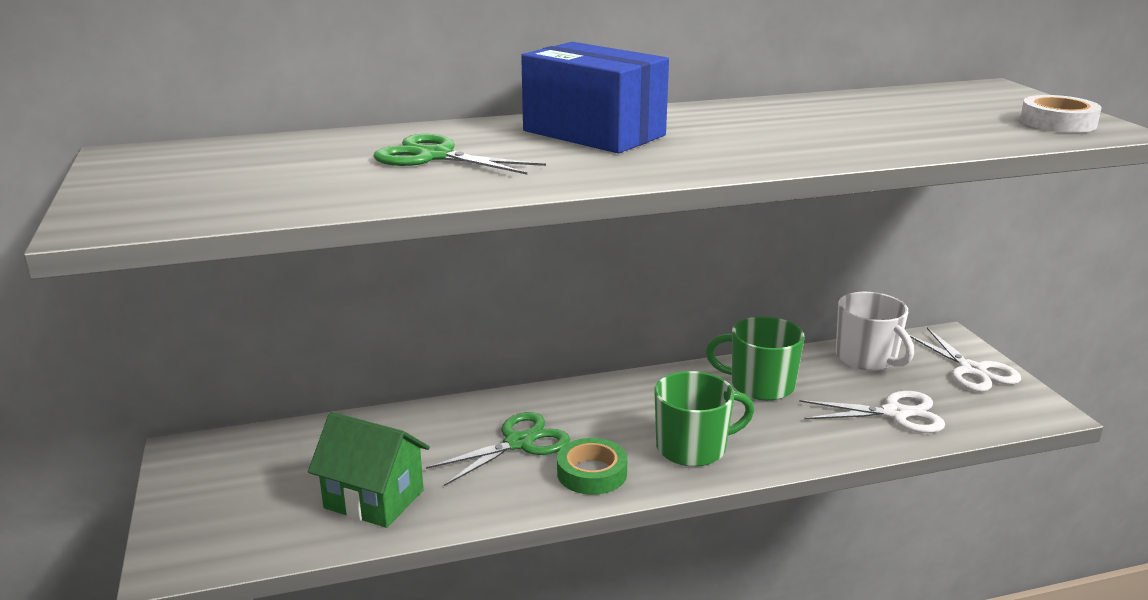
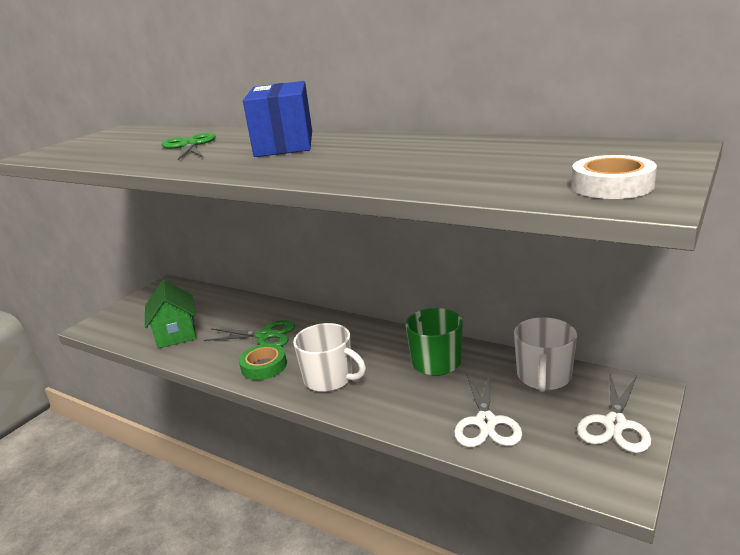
camera: 50 degrees right, 0 degrees up
green mug [654,371,755,467] -> white mug [293,323,366,392]
white scissors [799,391,945,433] -> white scissors turned 45 degrees clockwise [454,373,523,447]

